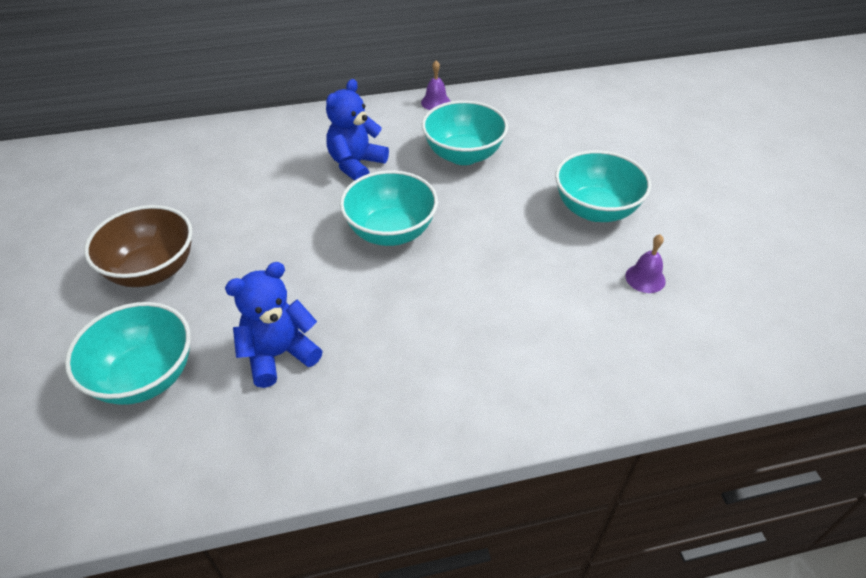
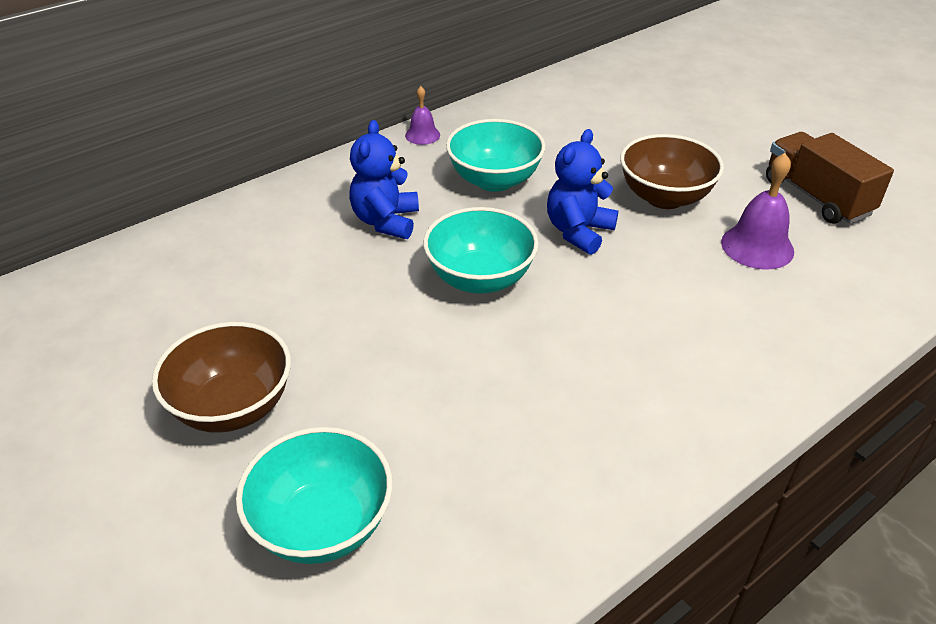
camera: 25 degrees left, 5 degrees down
blue teddy bear [225,262,322,388] -> blue teddy bear moved to [547,129,618,255]
turquoise bowl [555,150,651,222] -> brown bowl [620,134,724,209]
purple bell [625,234,666,293] -> purple bell [721,153,794,270], size x1.70
none -> brown truck [766,132,894,224]

